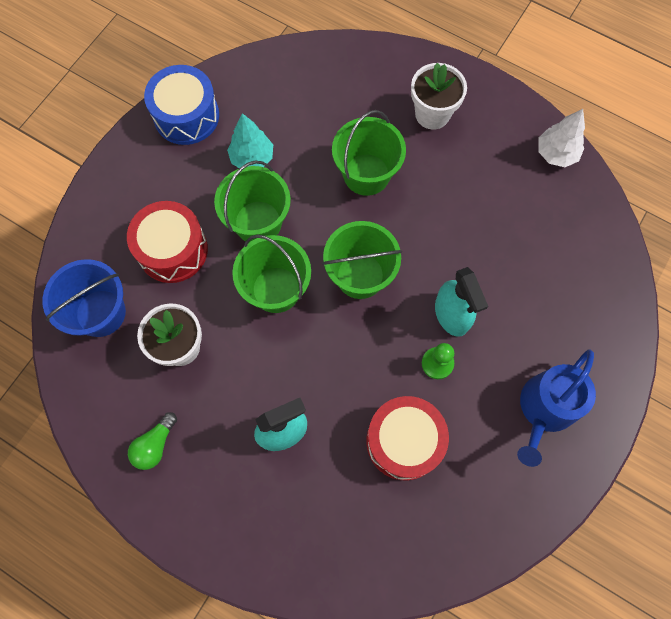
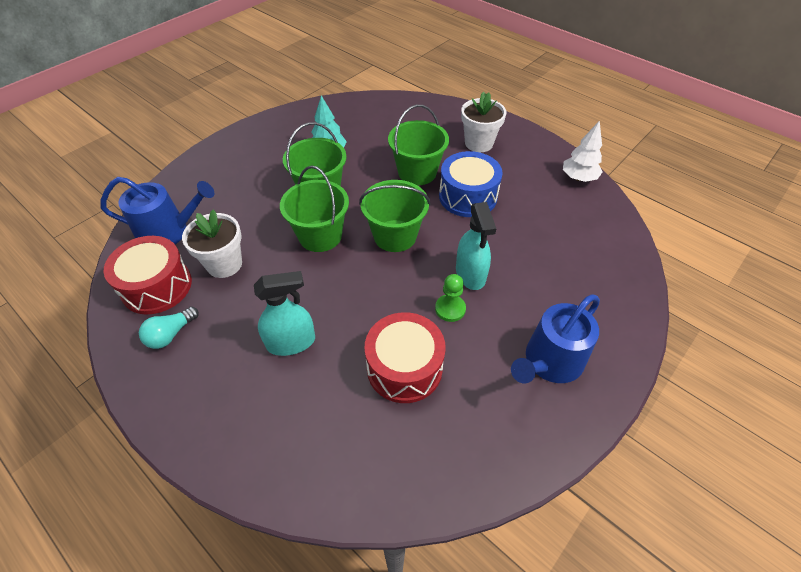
camera: 10 degrees right, 20 degrees down
blue bucket [43,259,126,337] -> blue watering can [100,177,214,244]
red drum [127,201,208,283] -> red drum moved to [104,236,192,315]
green light bulb [128,412,177,470] -> turquoise light bulb [139,307,199,349]
blue drum [144,65,219,145] -> blue drum moved to [439,151,503,217]

